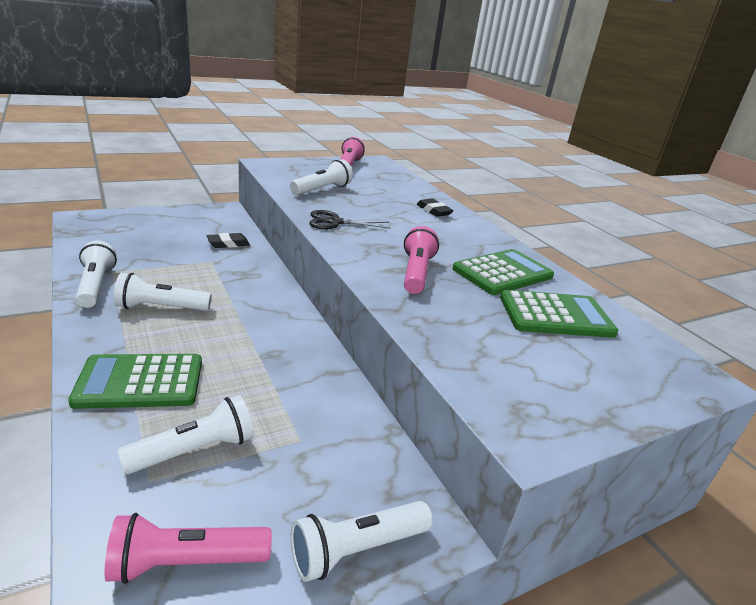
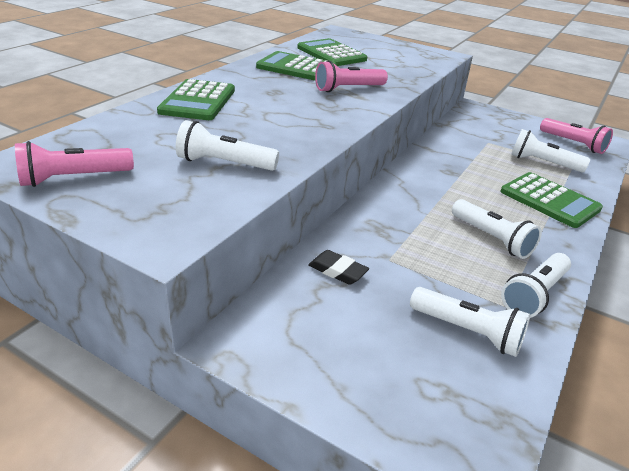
camera: 120 degrees left, 5 degrees up
white flashlight [291,501,433,582] -> white flashlight moved to [410,287,530,357]
black scissors [310,210,391,229] -> none
black eraser [416,198,454,217] -> green calculator [157,79,235,120]

